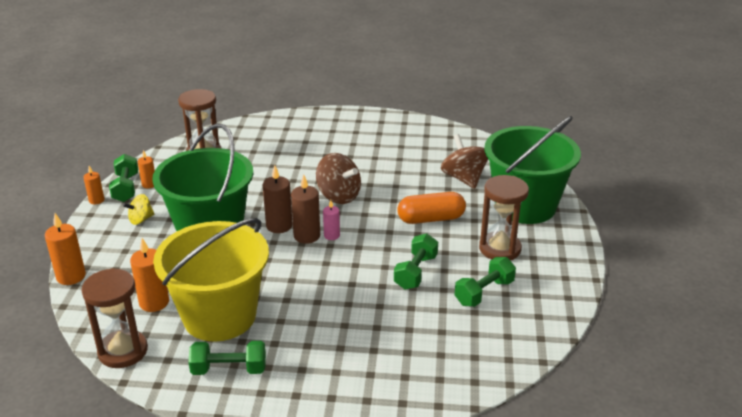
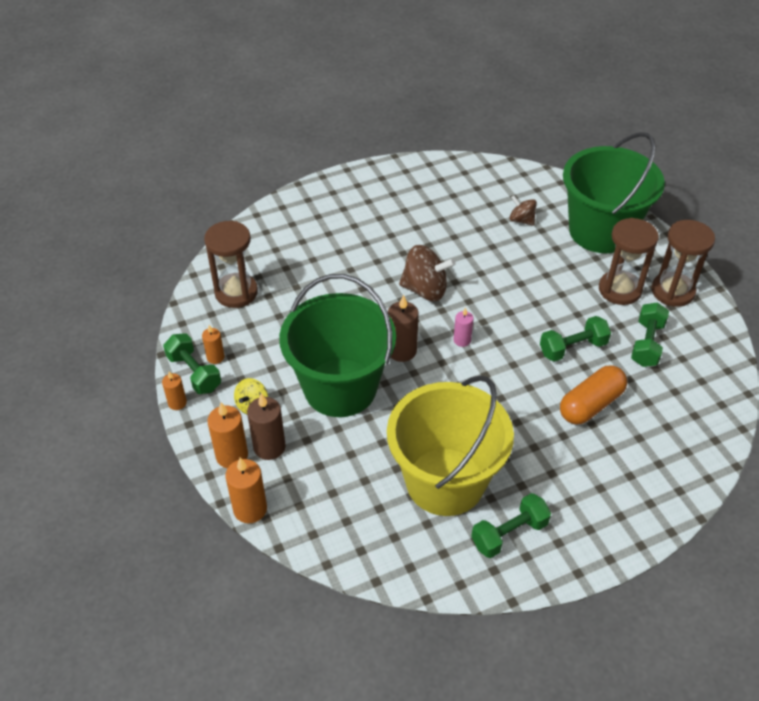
camera: 30 degrees left, 15 degrees up
brown hourglass [82,268,148,368] -> brown hourglass moved to [651,220,715,307]
orange candle [130,238,169,312] -> orange candle moved to [207,402,248,469]
brown candle [291,175,320,244] -> brown candle moved to [247,393,286,460]
green dumbbell [394,233,438,290] -> green dumbbell turned 75 degrees clockwise [540,316,611,361]
orange capsule [397,192,466,224] -> orange capsule moved to [560,365,627,424]
brown spinning top [441,134,488,189] -> brown spinning top [510,195,537,226], size x0.58

